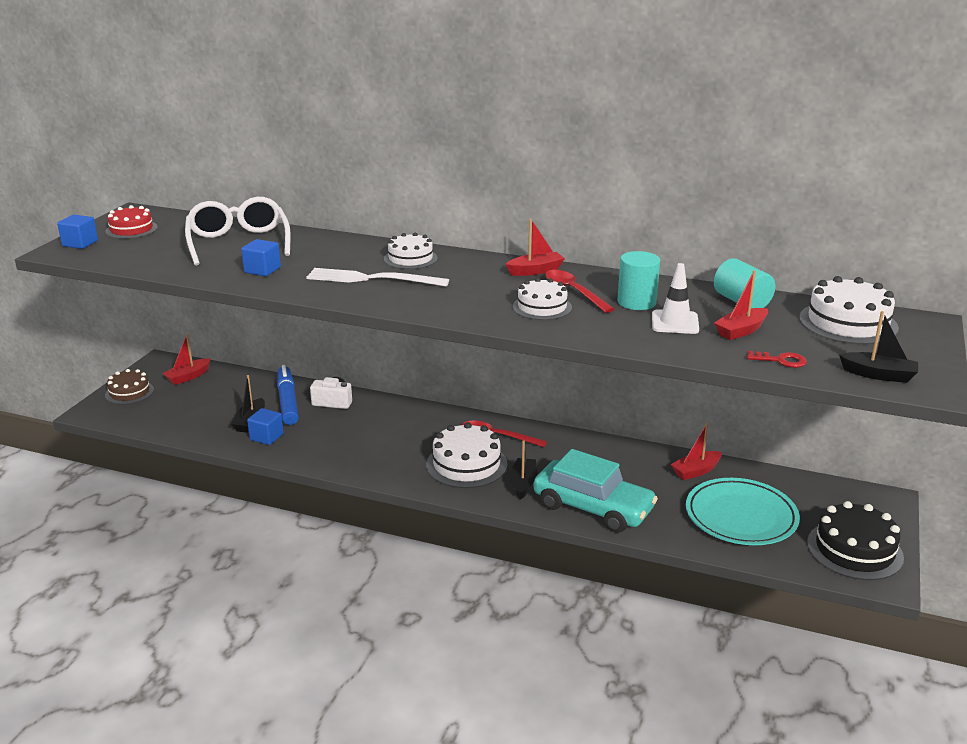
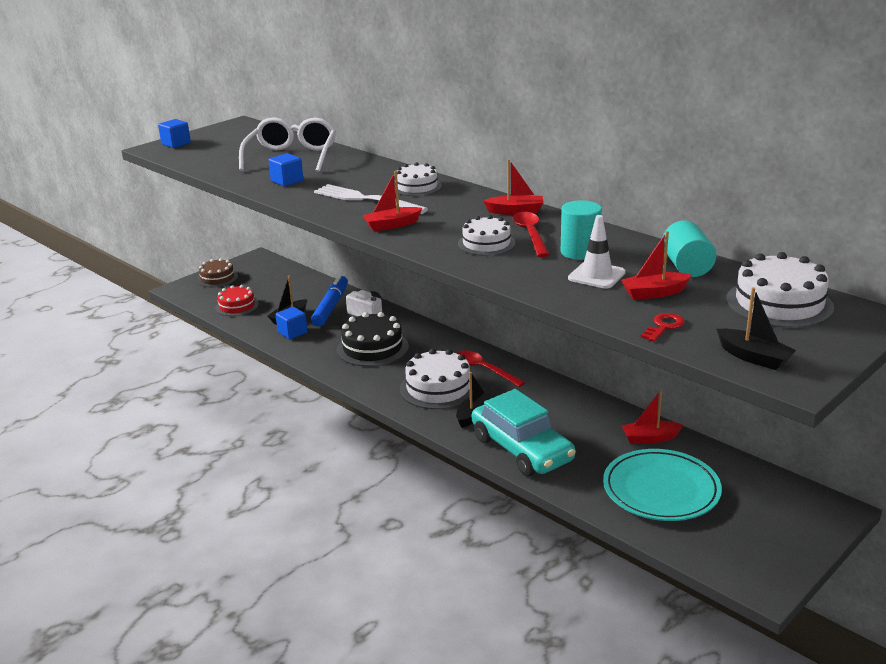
camera: 25 degrees right, 0 degrees up
red cake [105,205,158,239] -> red cake moved to [215,285,259,316]
red boat [163,333,210,385] -> red boat moved to [362,171,422,231]
red key [747,351,807,368] -> red key turned 90 degrees counterclockwise [641,313,684,342]
black cake [807,501,904,580] -> black cake moved to [337,312,409,367]

